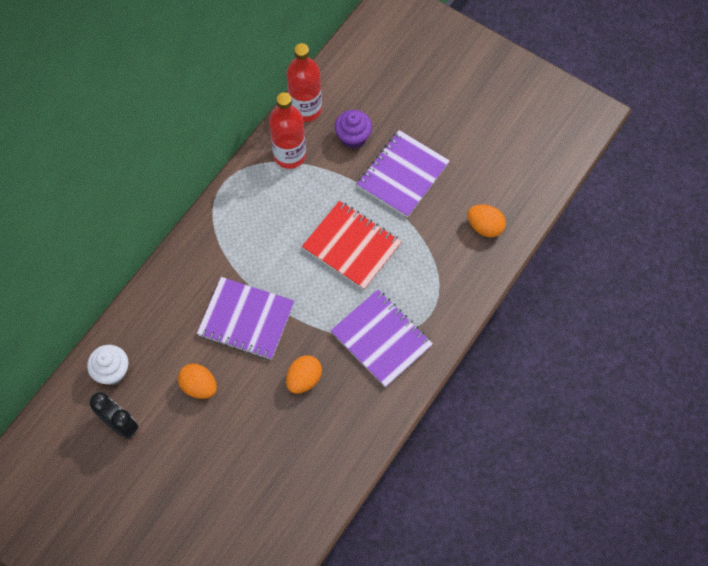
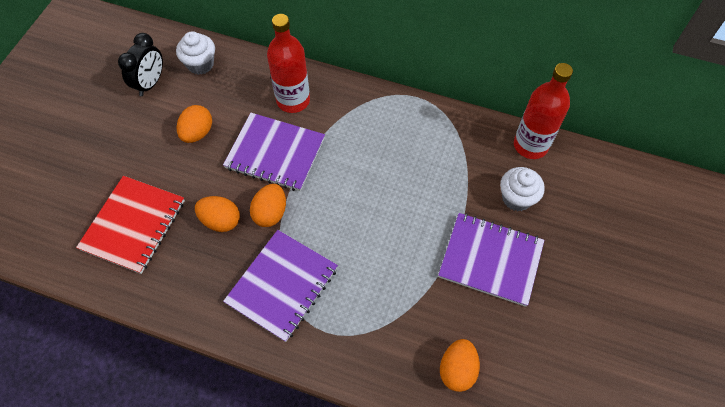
camera: 75 degrees right, 5 degrees down
purple notebook [197,277,295,360] -> purple notebook turned 75 degrees counterclockwise [223,113,325,191]
red bottle [269,92,306,169] -> red bottle moved to [267,14,310,113]
red notebook [302,201,402,290] -> red notebook moved to [76,176,185,274]
purple cupcake [335,110,372,149] -> white cupcake [500,167,545,211]
none -> orange egg [250,184,286,227]

